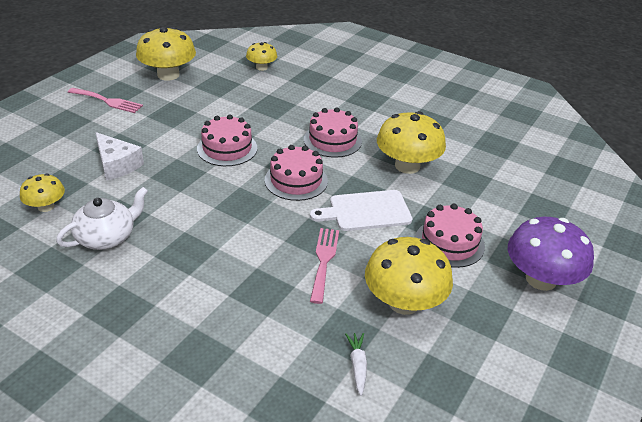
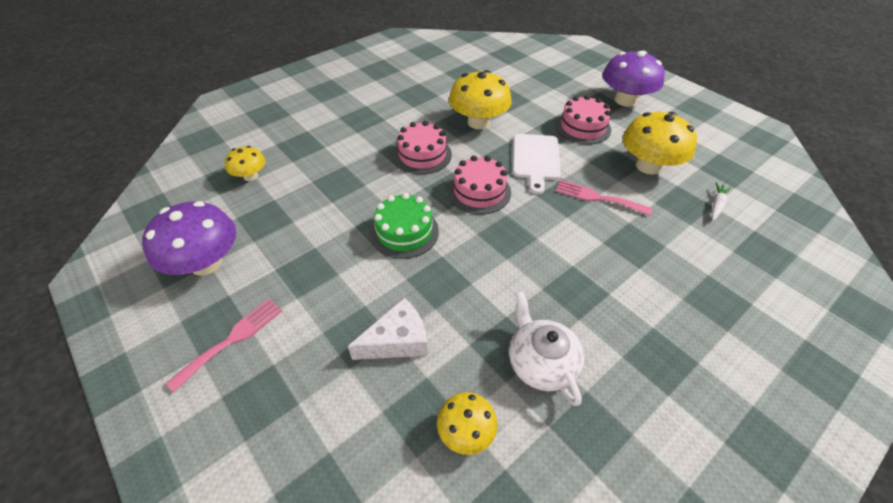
camera: 70 degrees left, 10 degrees up
yellow mushroom [136,27,196,81] -> purple mushroom [142,201,236,276]
pink cake [197,114,257,166] -> green cake [370,193,439,259]
white carrot [345,333,367,396] -> white carrot turned 105 degrees clockwise [711,183,731,221]

